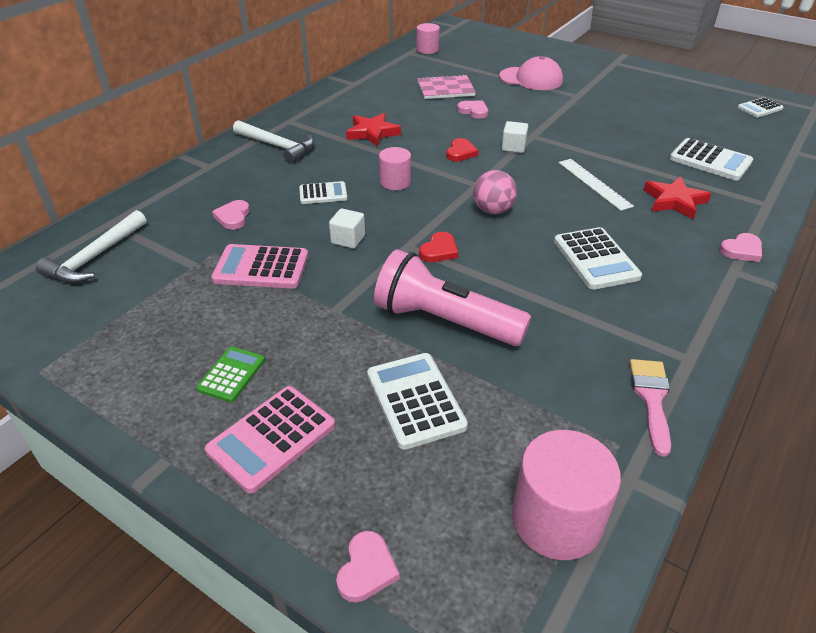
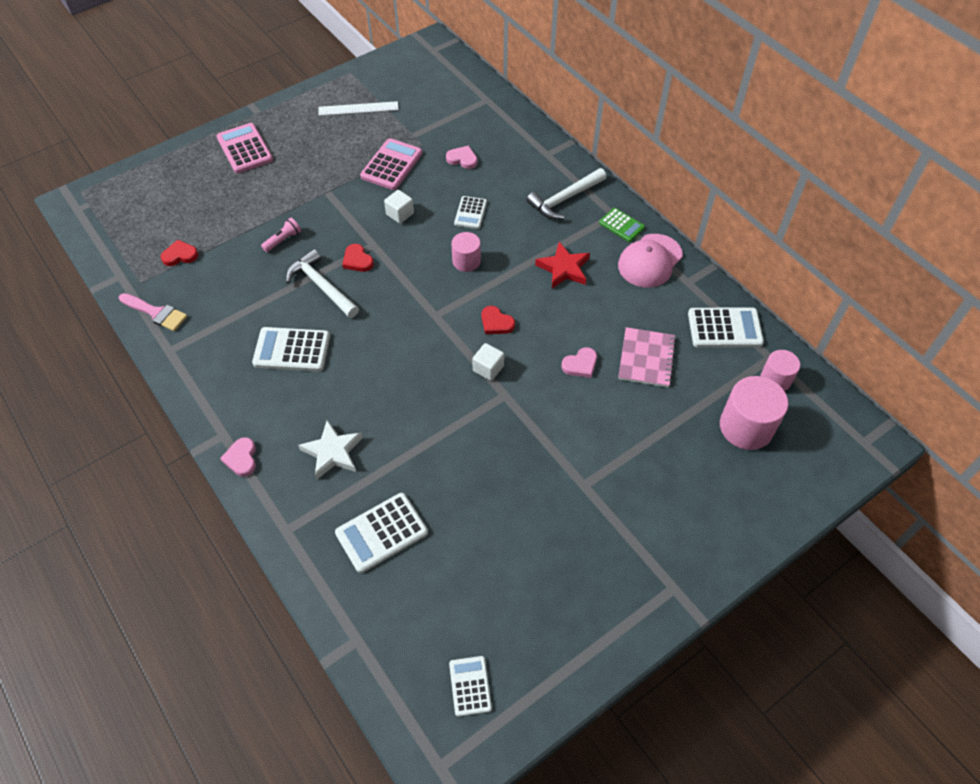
camera: 110 degrees right, 15 degrees up
white hammer [36,210,146,283] -> white hammer moved to [286,249,359,318]
green calculator [196,347,265,402] -> green calculator moved to [599,208,645,242]
pink heart [336,531,400,602] -> none
white calculator [367,353,468,450] -> white calculator moved to [688,307,764,348]
pink flashlight [374,249,531,346] -> pink flashlight [261,217,301,252], size x0.41
pink ball [473,170,517,214] -> none
pink cap [499,56,563,90] -> pink cap moved to [618,234,683,288]
pink cylinder [512,430,621,560] -> pink cylinder moved to [720,376,788,450]
white ruler [558,159,634,211] -> white ruler moved to [319,101,399,116]
red star [644,176,711,219] -> white star [298,420,363,480]
none -> red heart [161,240,198,266]

